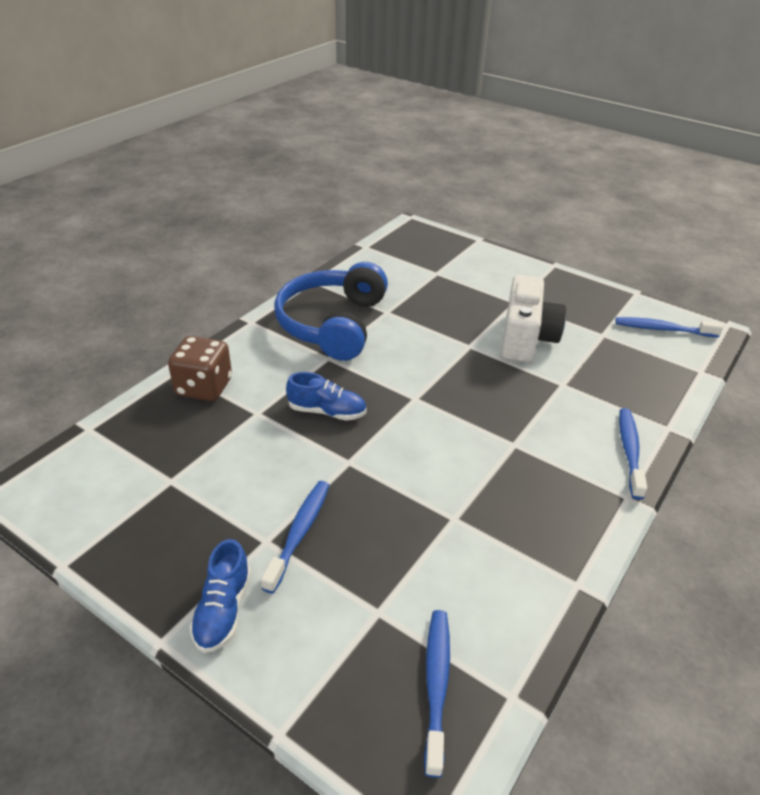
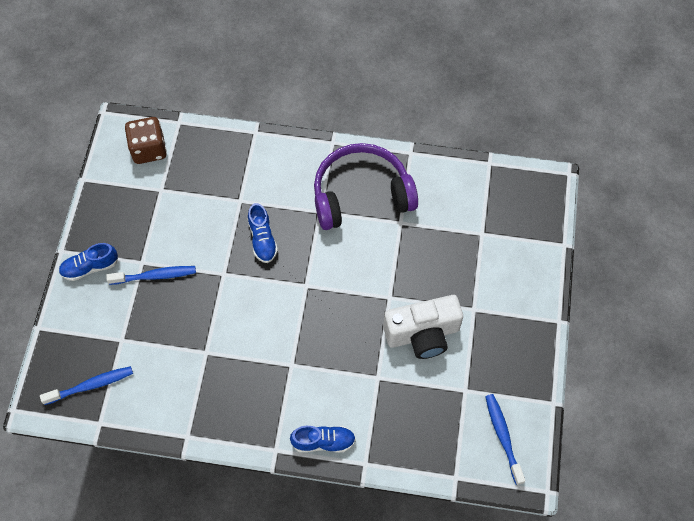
camera: 65 degrees right, 25 degrees up
brown dice [168,336,232,401] -> brown dice moved to [125,117,167,164]
blue headphones [274,262,388,361] -> purple headphones [314,143,418,230]
blue toothbrush [619,408,647,500] -> blue shoe [290,426,356,453]

